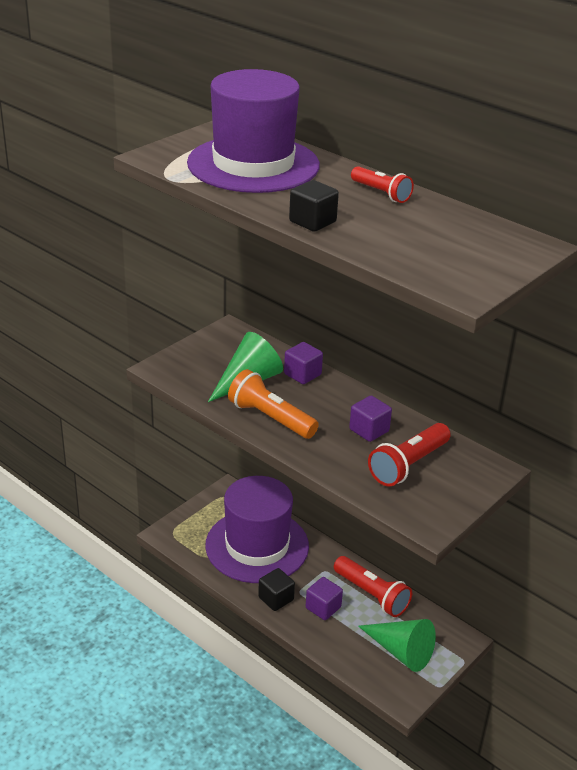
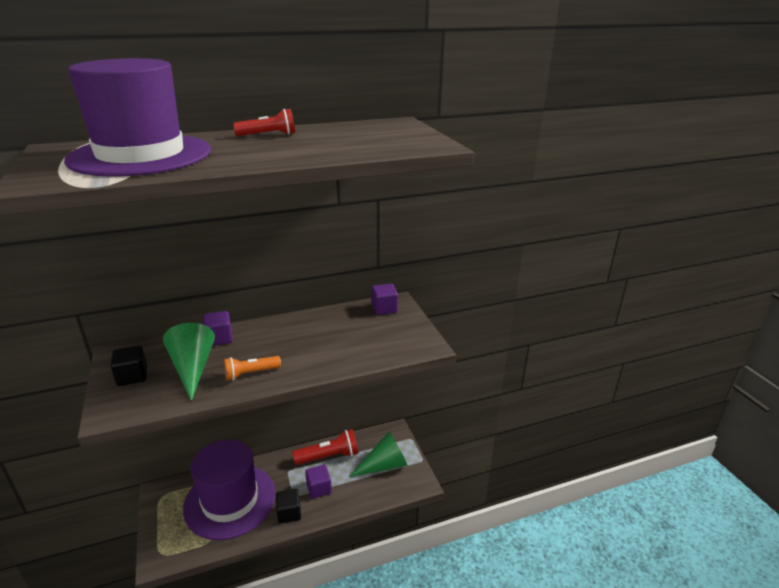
camera: 60 degrees left, 5 degrees down
orange flashlight [228,369,319,439] -> orange flashlight [224,356,281,381], size x0.63
black cube [289,180,339,232] -> black cube moved to [111,346,147,386]
purple cube [349,396,392,442] -> purple cube moved to [371,283,398,315]
red flashlight [368,423,451,486] -> none

